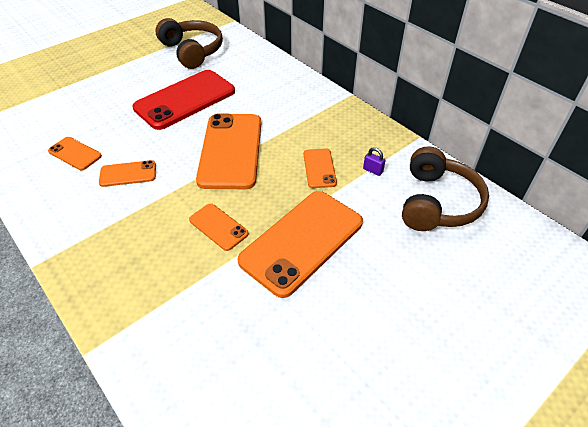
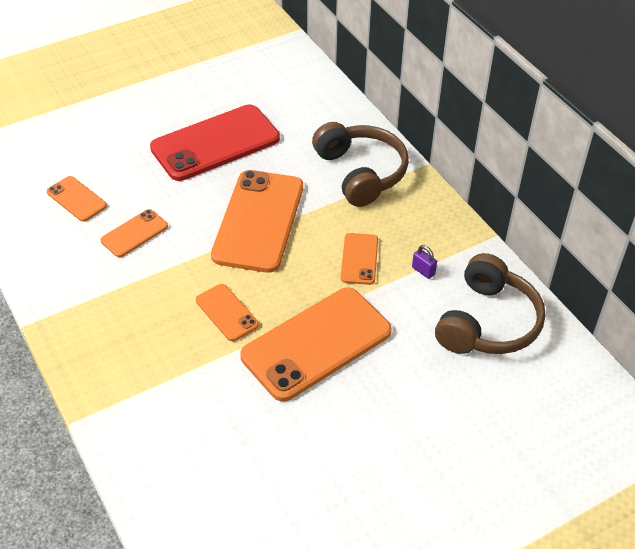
camera: 10 degrees right, 0 degrees up
orange phone [99,160,156,187] -> orange phone turned 45 degrees counterclockwise [101,209,168,257]
brown headphones [156,18,223,69] -> brown headphones moved to [312,122,409,207]

